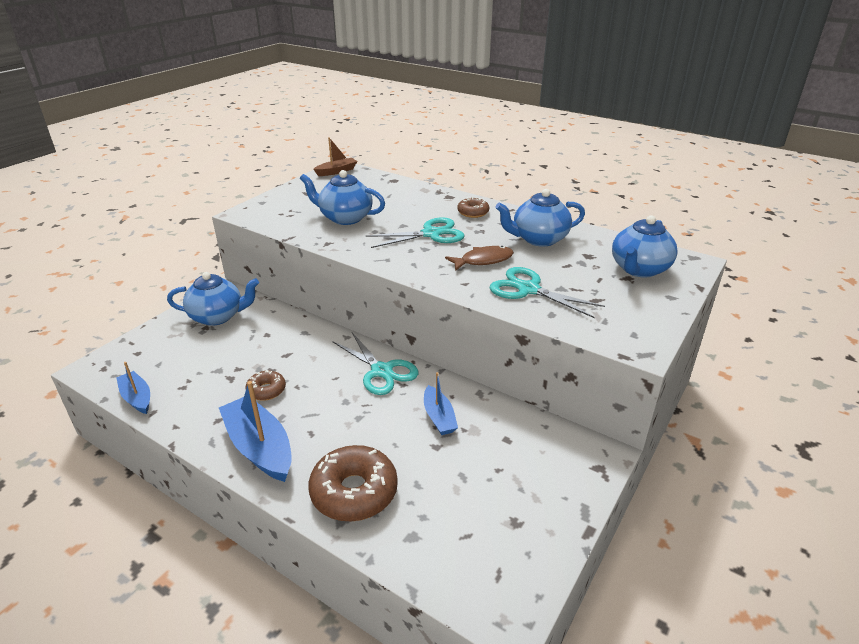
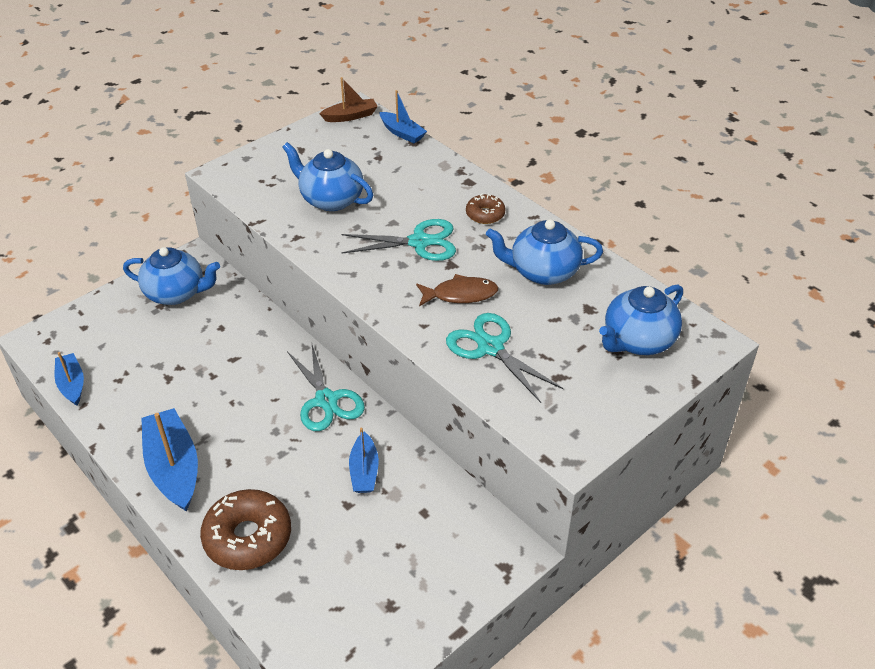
camera: 15 degrees right, 10 degrees up
brown donut [246,370,286,401] -> none
none -> blue boat [379,90,427,143]

